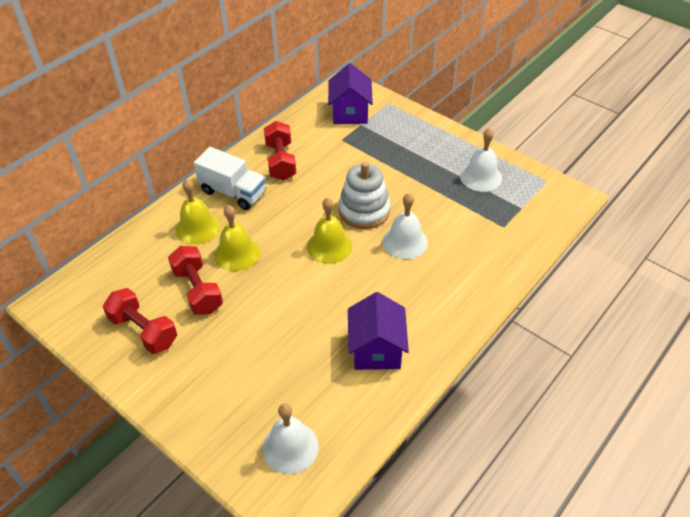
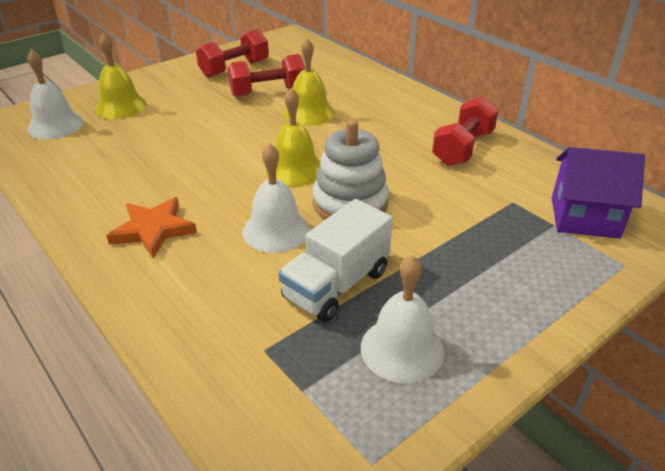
camera: 100 degrees right, 10 degrees down
yellow bell [176,179,220,245] -> yellow bell moved to [95,33,147,119]
white truck [194,147,266,210] -> white truck moved to [278,199,393,322]
red dumbbell [264,121,296,181] -> red dumbbell turned 60 degrees counterclockwise [432,96,499,166]
purple house [348,292,409,370] -> none
none -> orange star [106,197,197,259]

